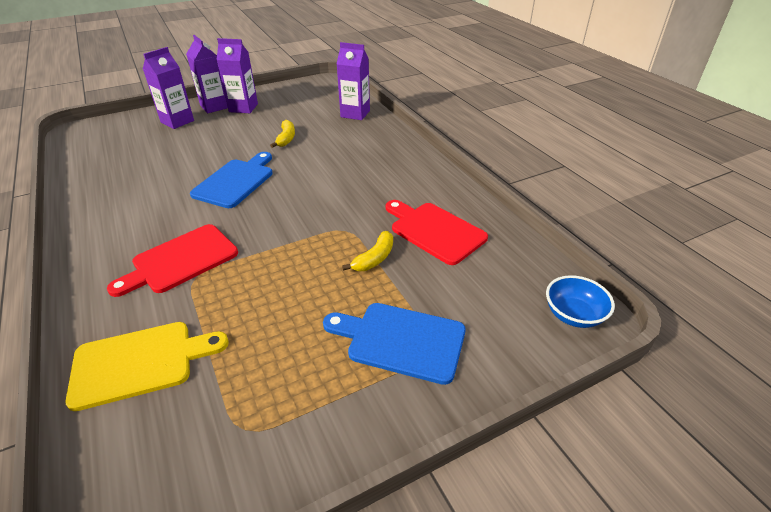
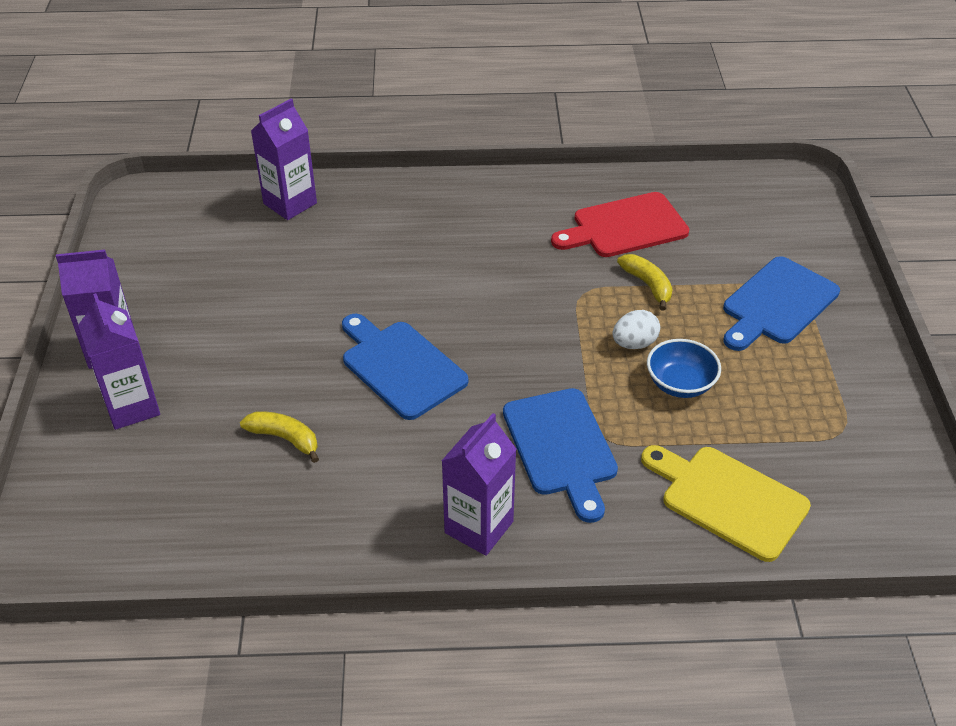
camera: 65 degrees left, 5 degrees up
yellow cutting board [65,322,229,411] -> yellow cutting board turned 60 degrees counterclockwise [641,445,811,562]
red cutting board [107,224,238,297] -> blue cutting board [503,388,618,523]
purple carton [217,38,258,113] -> purple carton moved to [442,413,516,556]
yellow banana [270,120,295,148] -> yellow banana moved to [240,411,319,463]
blue bowl [546,275,615,328] -> blue bowl moved to [647,339,721,398]
none -> white egg [613,310,660,349]

